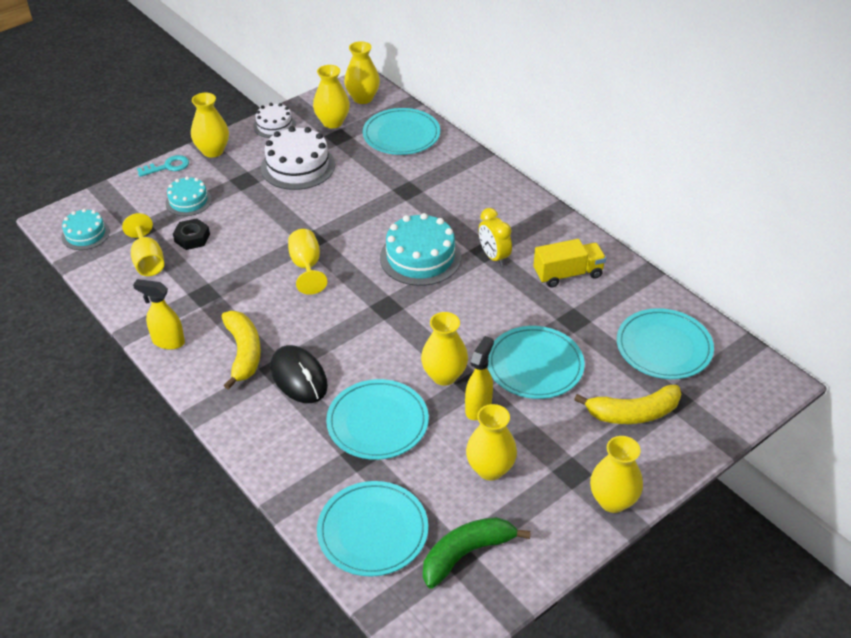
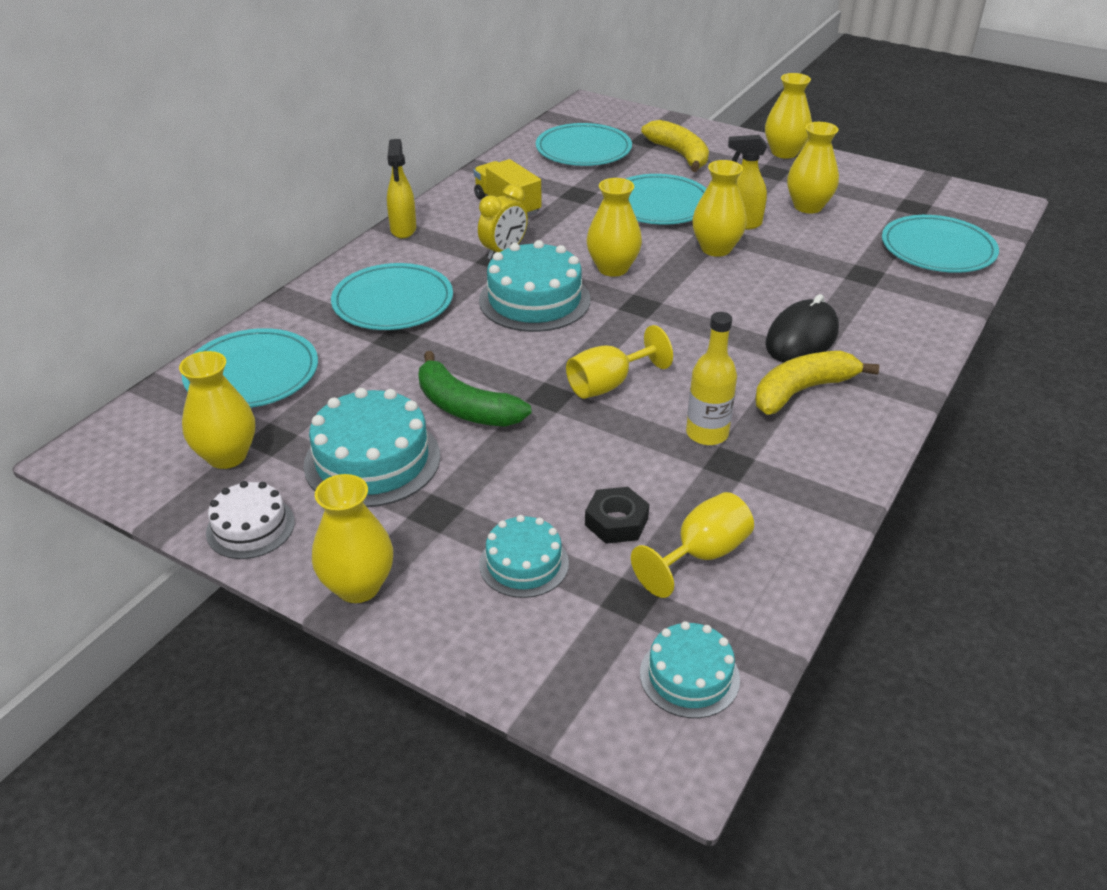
camera: 110 degrees left, 5 degrees down
yellow spray bottle [133,279,185,350] -> yellow spray bottle moved to [387,139,416,238]
turquoise key [137,155,189,177] -> none
white cake [261,126,335,190] -> turquoise cake [304,388,440,507]
turquoise plate [326,379,429,460] -> turquoise plate moved to [331,263,453,330]
yellow vase [344,41,380,104] -> yellow vase moved to [586,178,642,277]
green banana [423,517,531,588] -> green banana moved to [419,351,531,427]
none -> yellow bottle [686,312,737,445]

